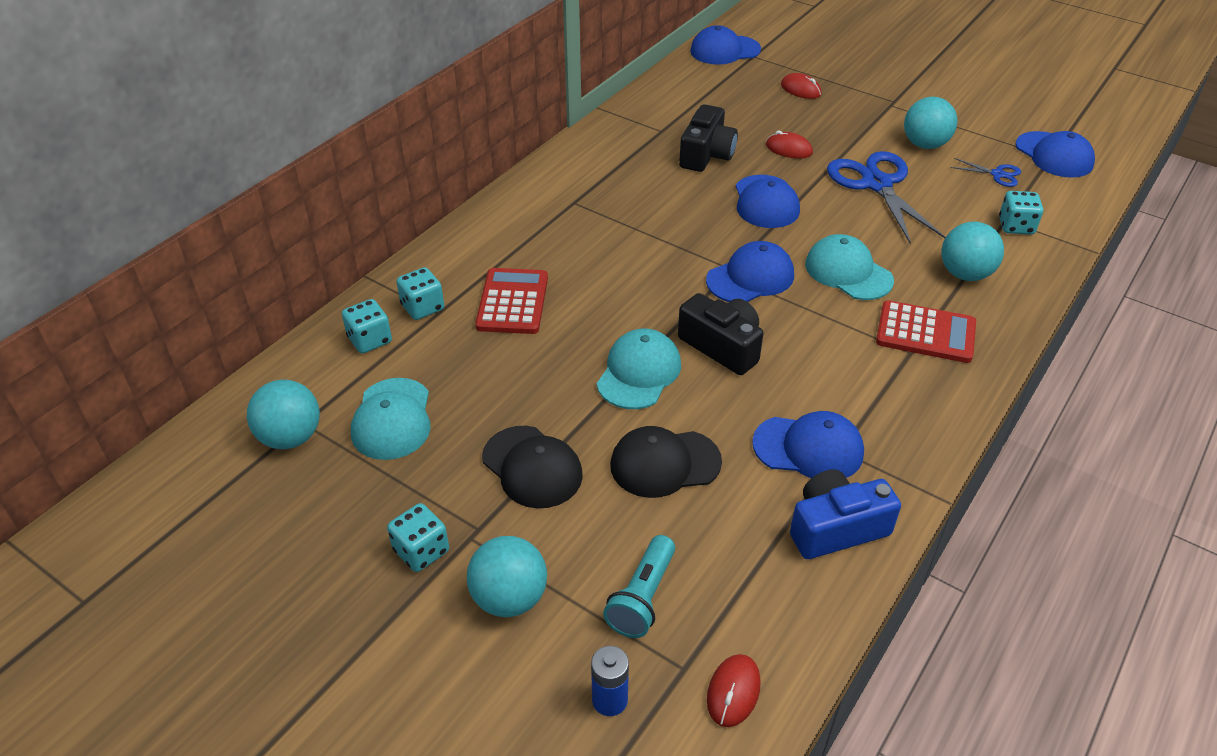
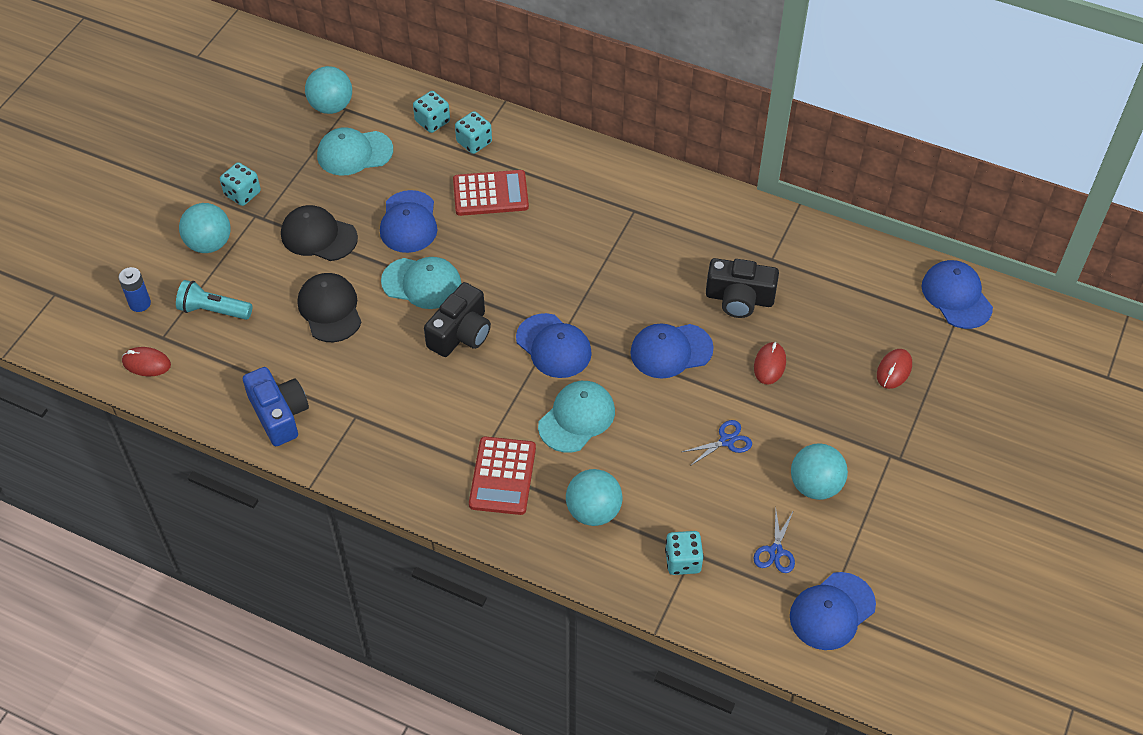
camera: 80 degrees right, 10 degrees up
black cap [482,426,583,509] -> black cap turned 75 degrees clockwise [281,205,358,261]
blue cap [752,411,864,478] -> blue cap moved to [380,190,437,253]
blue scissors [827,151,946,244] -> blue scissors [682,420,752,466], size x0.46

